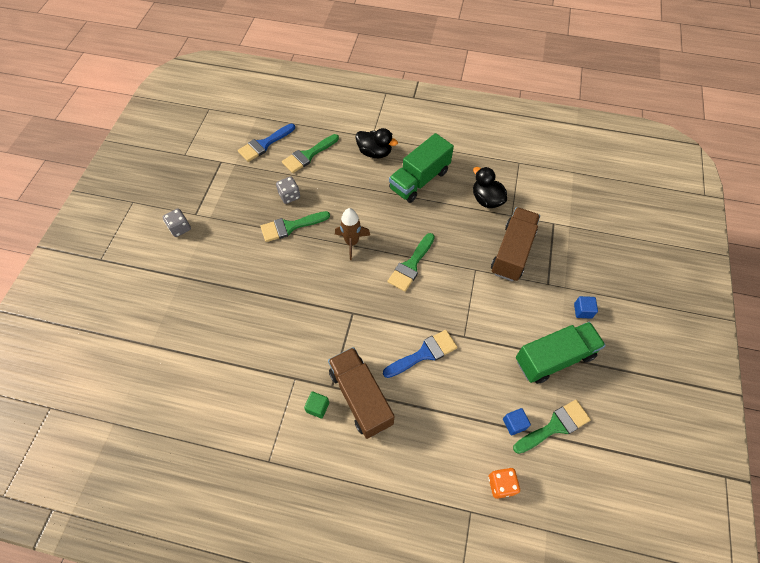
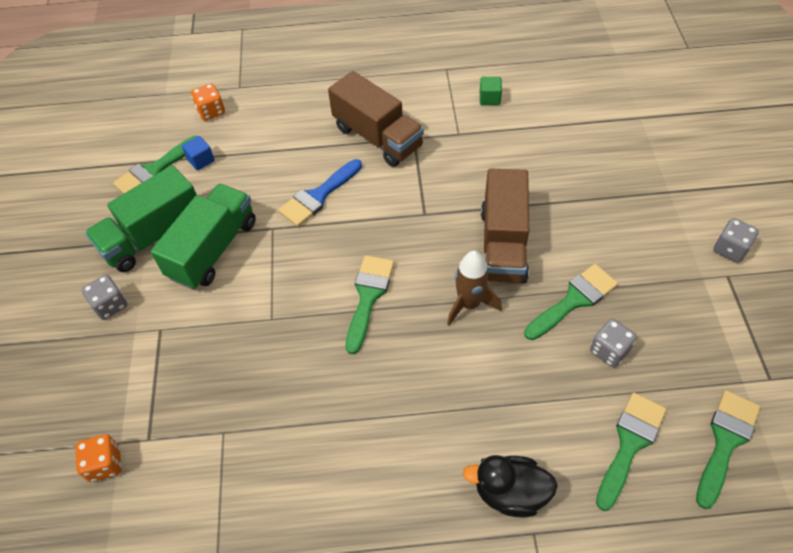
camera: 165 degrees right, 5 degrees down
blue brush [238,124,295,162] -> green brush [696,390,760,509]
green cube [304,392,329,418] -> green cube moved to [480,77,502,105]
green truck [389,133,454,203] -> green truck moved to [150,184,256,290]
black duck [473,167,507,208] -> none
brown truck [491,207,540,281] -> brown truck moved to [481,168,529,283]
blue cube [574,296,598,319] -> grey dice [81,275,127,320]
none -> orange dice [75,434,122,482]

